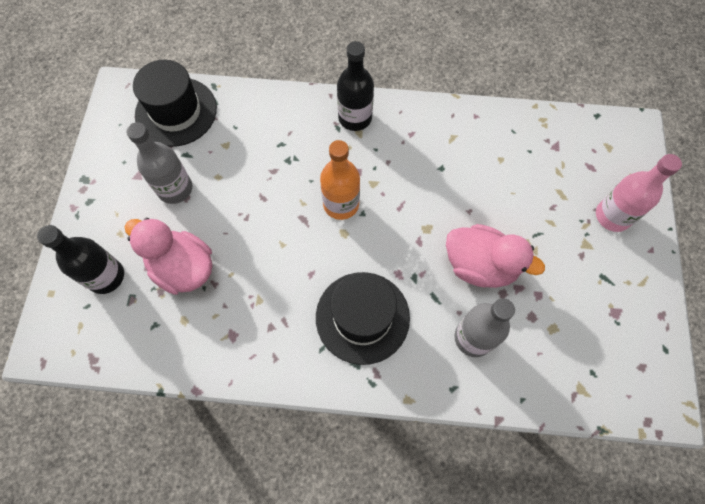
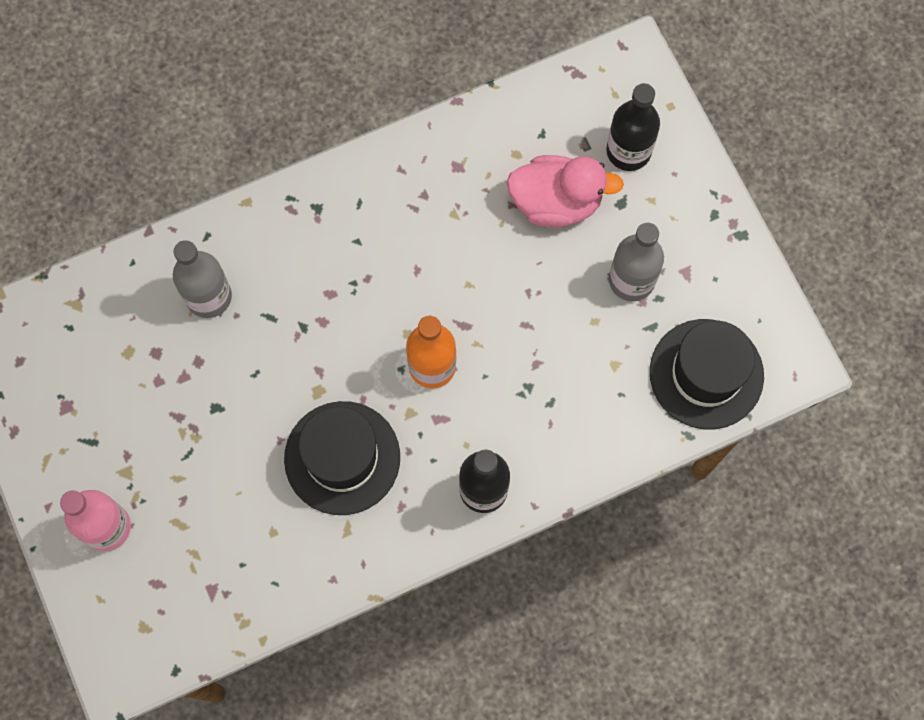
camera: 150 degrees right, 5 degrees up
black hat [316,272,410,365] -> black hat moved to [284,401,400,515]
pink duck [446,224,545,288] -> none

